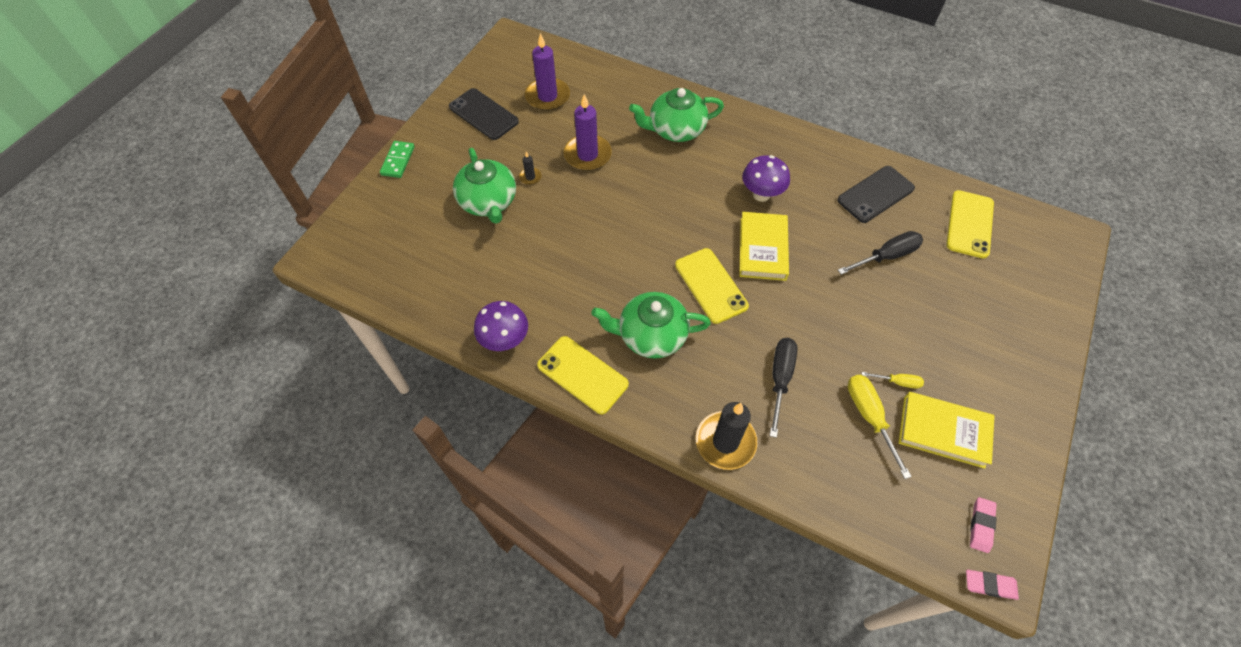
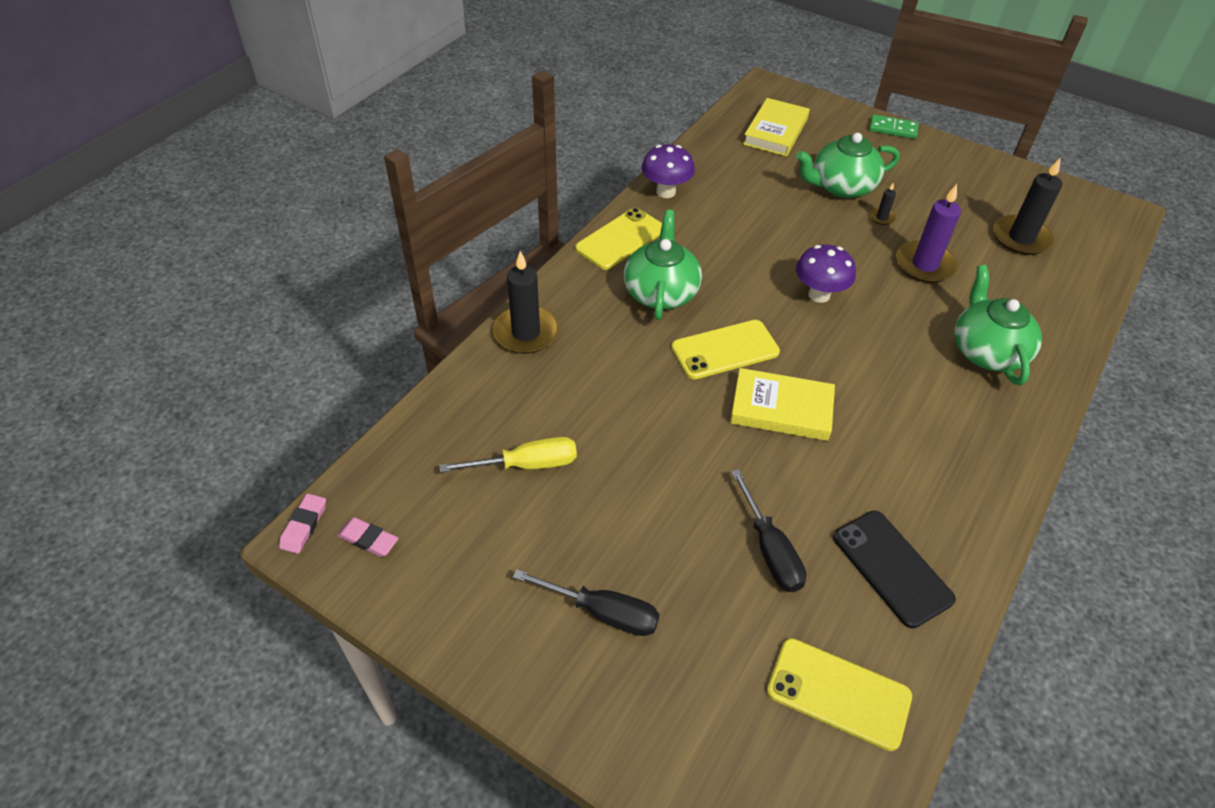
camera: 95 degrees right, 10 degrees down
black phone [449,88,519,140] -> none
purple candle [525,33,570,111] -> black candle [993,157,1062,255]
purple mushroom [742,155,790,202] -> purple mushroom moved to [796,244,856,303]
black screwdriver [770,338,798,438] -> black screwdriver moved to [513,569,660,636]
yellow screwdriver [862,372,924,389] -> none
yellow book [899,392,994,468] -> yellow book moved to [743,98,810,156]

